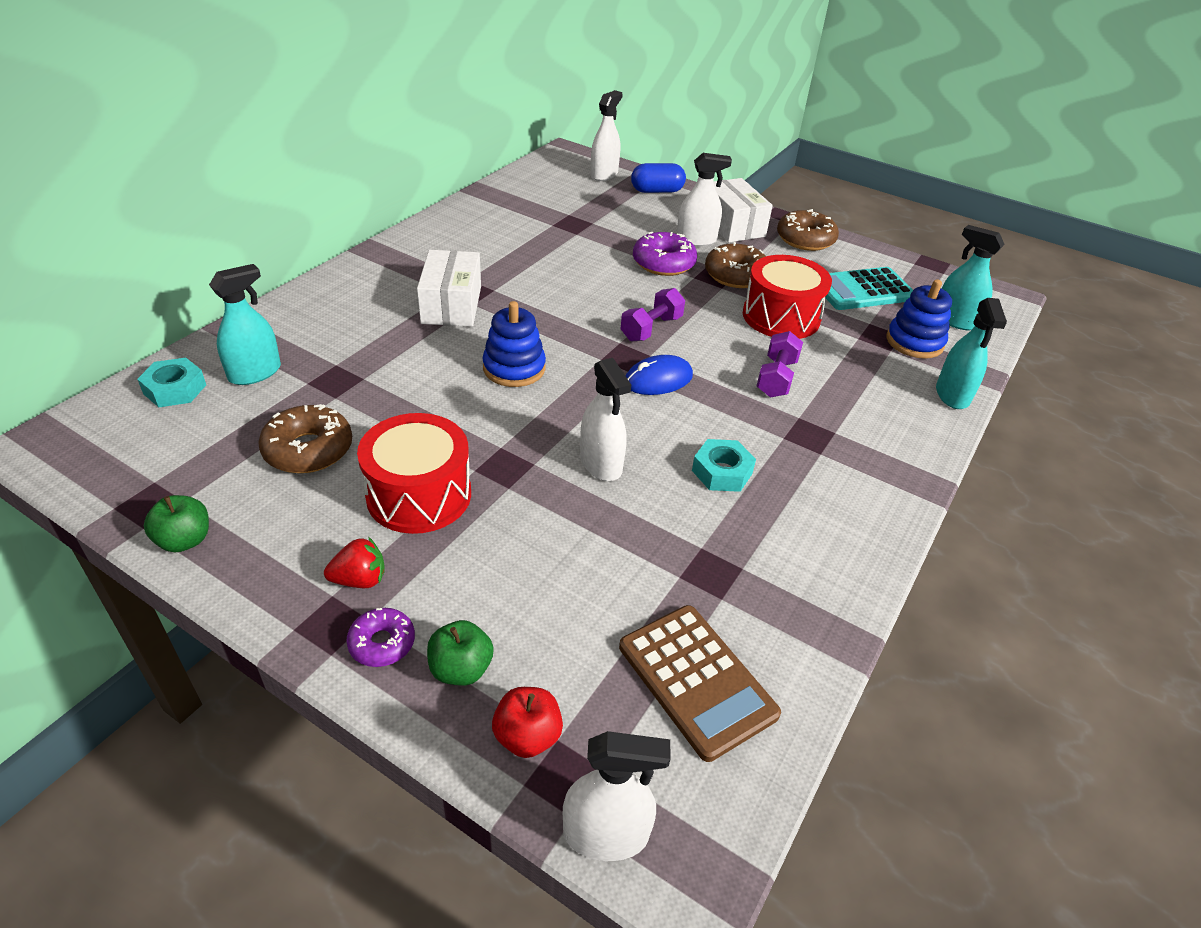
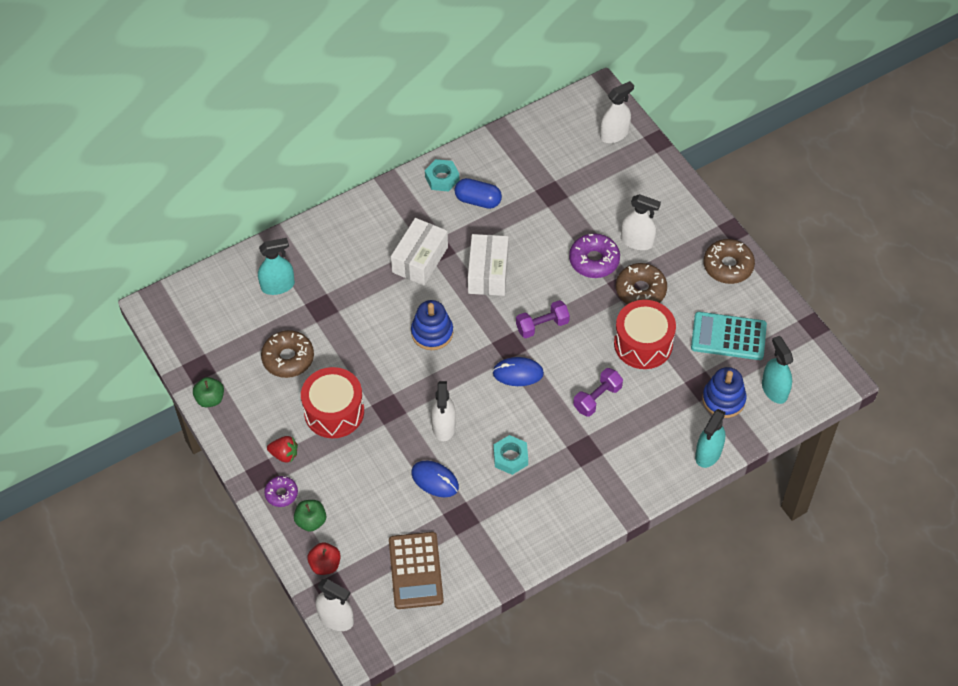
camera: 30 degrees right, 15 degrees up
turquoise nut [137,358,206,407] -> turquoise nut moved to [425,159,459,192]
blue capsule [631,163,686,193] -> blue capsule moved to [454,178,502,209]
white box [713,178,773,242] -> white box moved to [468,234,509,296]
none -> blue mouse [411,461,459,497]

